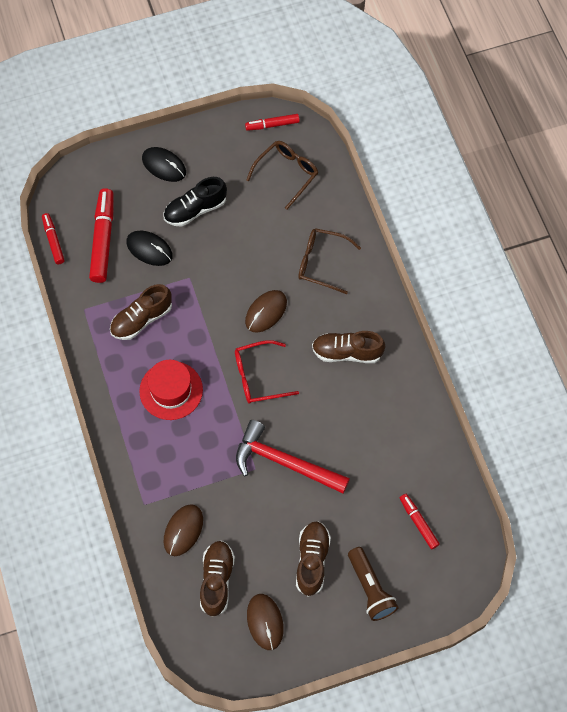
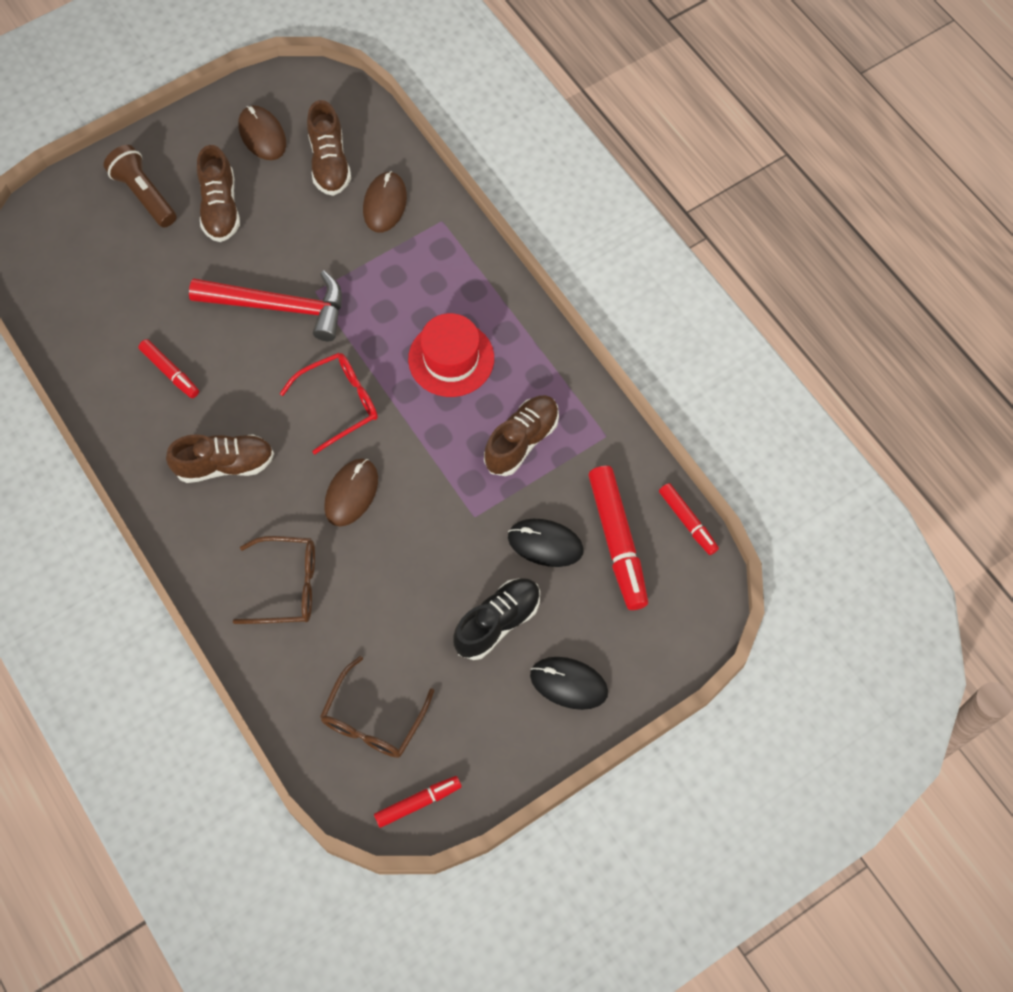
camera: 165 degrees right, 0 degrees up
red marker [400,494,440,549] -> red marker moved to [138,339,199,398]

